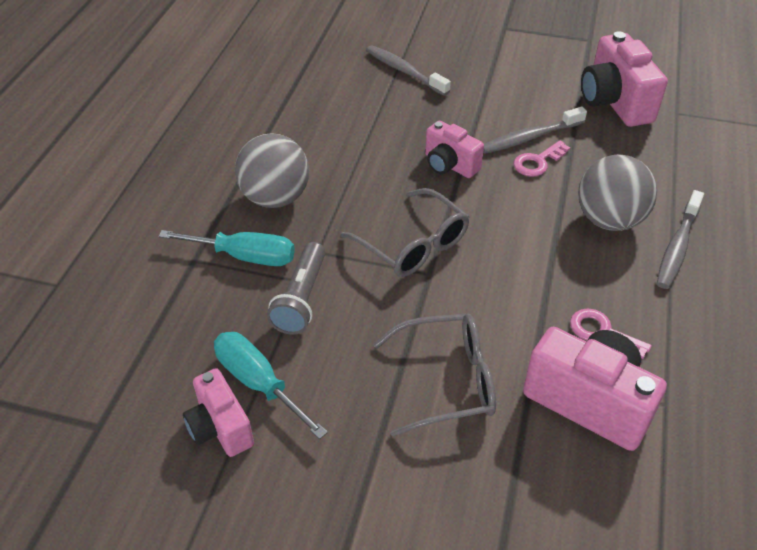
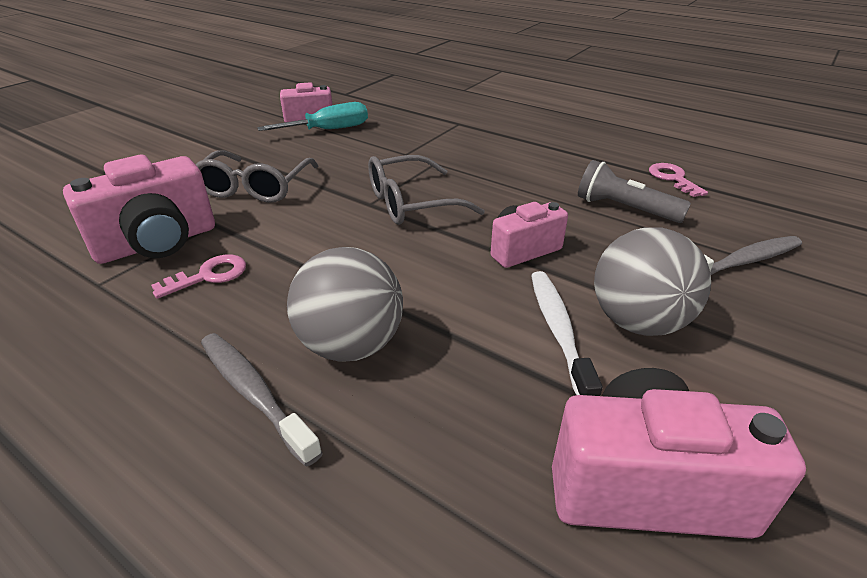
camera: 110 degrees right, 10 degrees down
turquoise screwdriver [159,230,295,266] -> none
grey ball [235,133,309,208] -> grey ball moved to [594,227,711,336]
grey flashlight [267,242,325,335] -> grey flashlight moved to [578,160,691,223]
grey toothbrush [483,107,587,154] -> white toothbrush [531,271,603,396]
pink key [514,140,570,177] -> pink key moved to [649,163,708,197]

